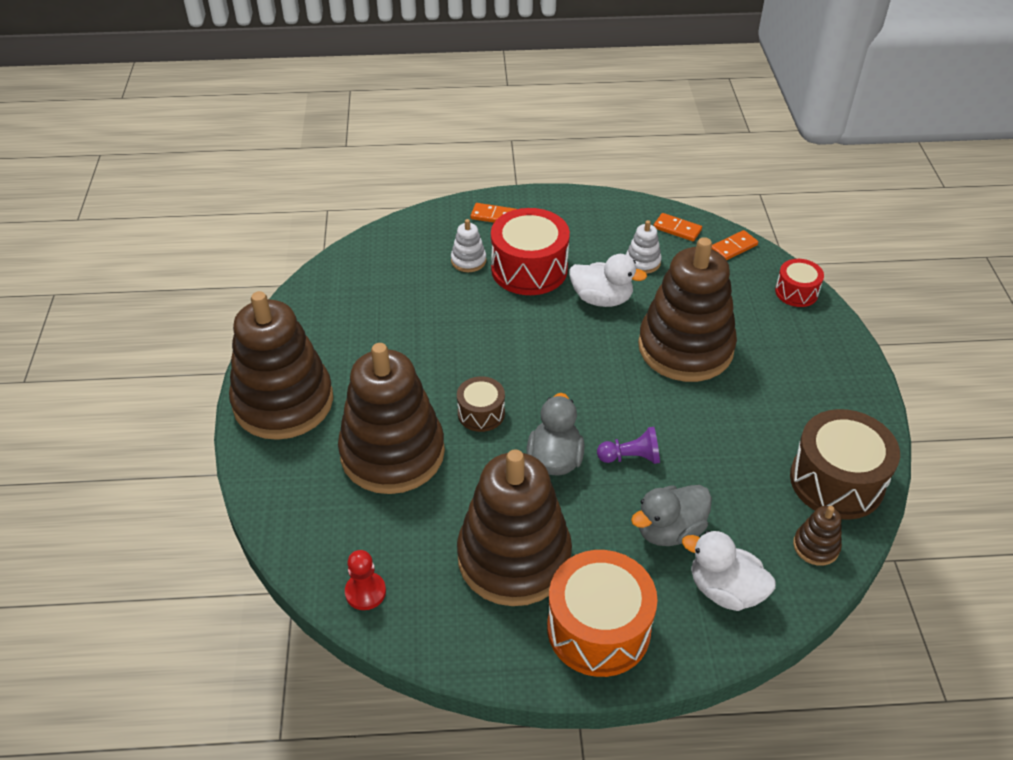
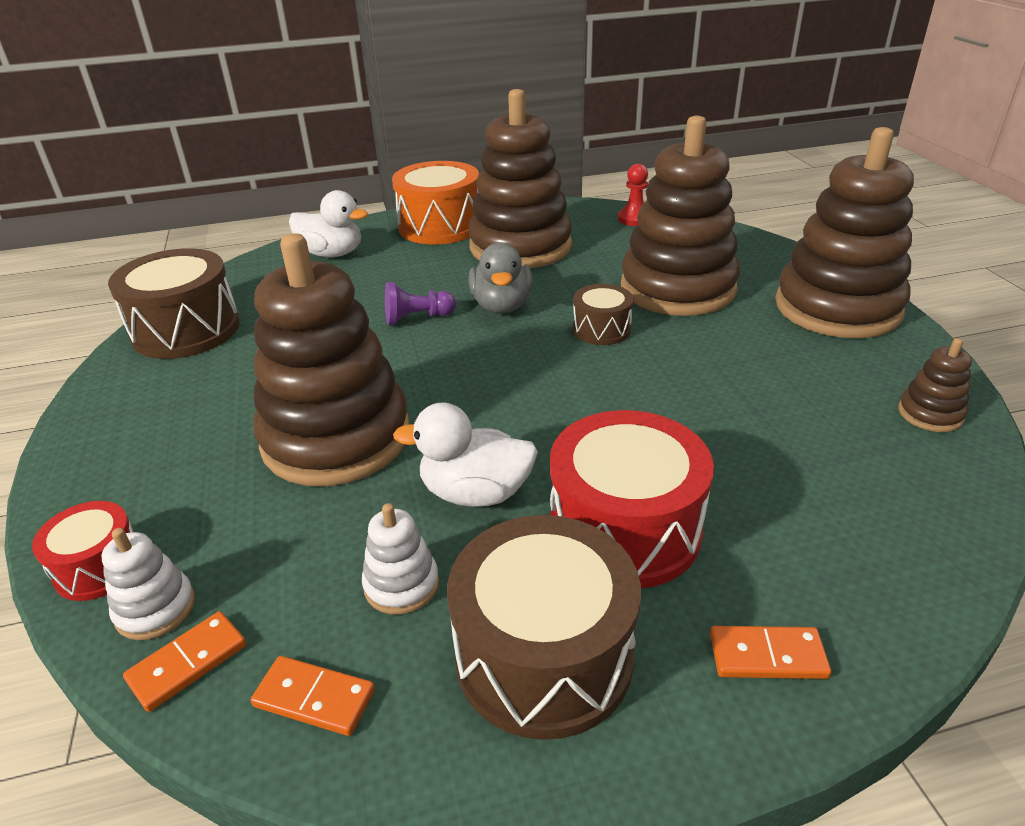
camera: 170 degrees right, 10 degrees down
white stacking toy [451,219,487,272] -> white stacking toy moved to [102,528,195,640]
grey duck [631,485,712,546] -> none
brown stacking toy [793,506,842,566] -> brown stacking toy moved to [898,338,972,432]
none -> brown drum [447,515,641,740]

